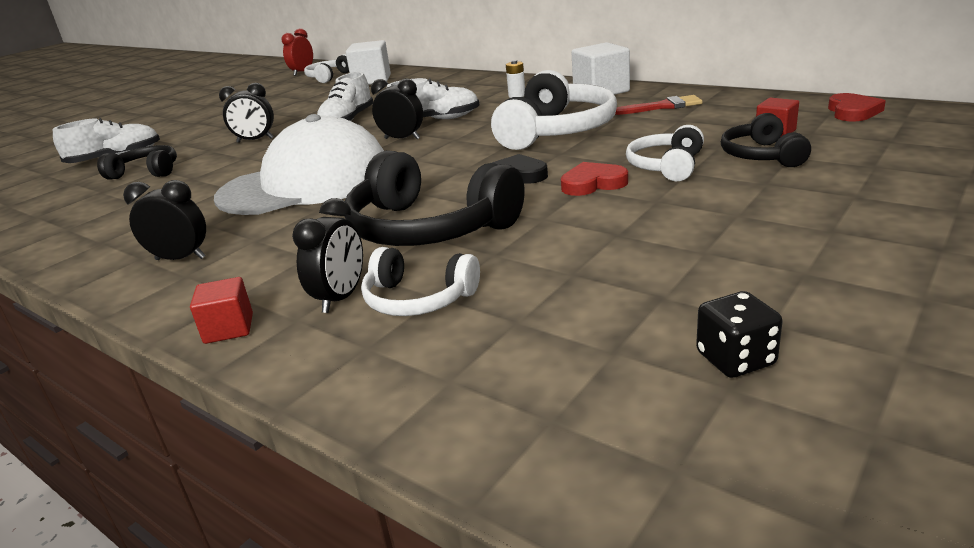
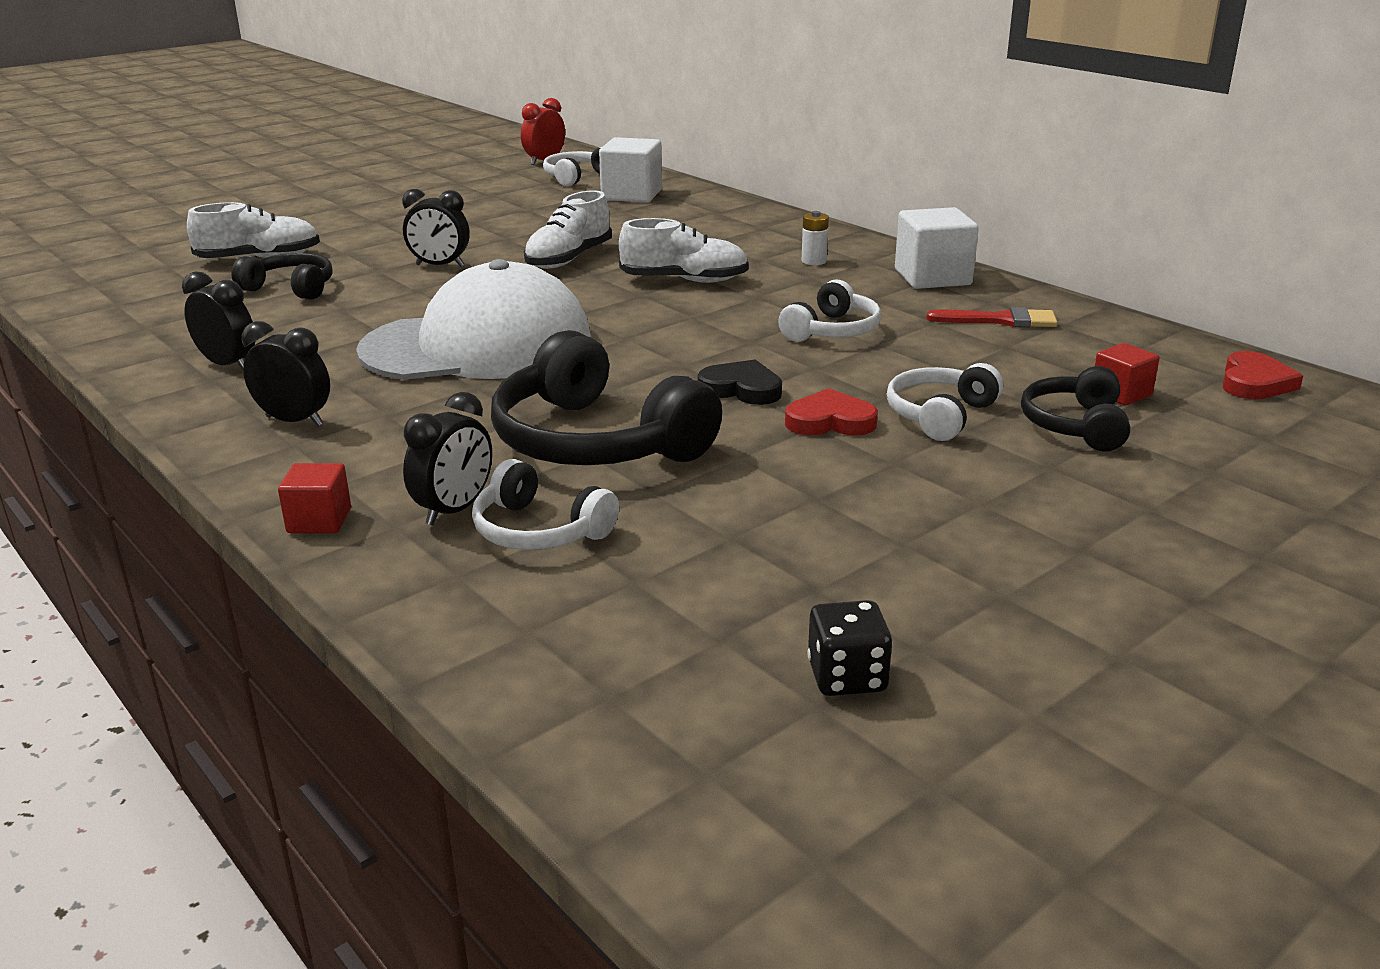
camera: 10 degrees right, 0 degrees up
black clock [371,79,423,139] -> black clock moved to [182,271,255,370]
white headphones [491,70,617,150] -> white headphones [778,279,881,342], size x0.56

